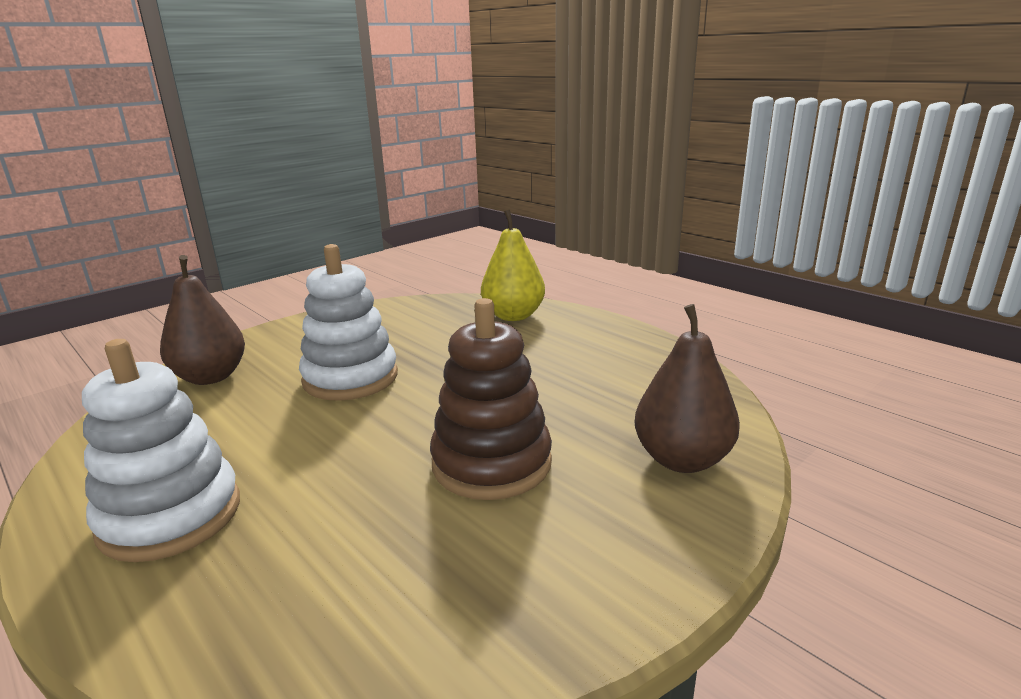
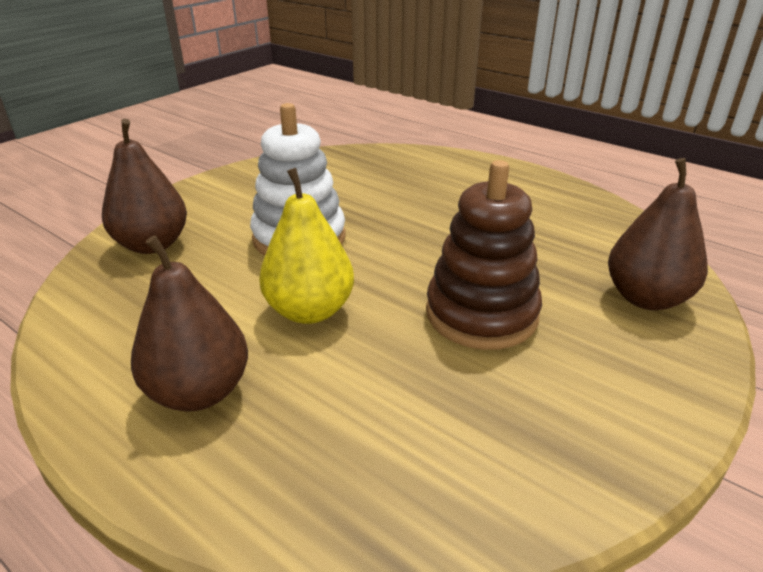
camera: 10 degrees left, 10 degrees up
white stacking toy [82,339,240,562] -> brown pear [131,235,248,412]
yellow pear [481,210,545,321] -> yellow pear moved to [259,168,354,324]

